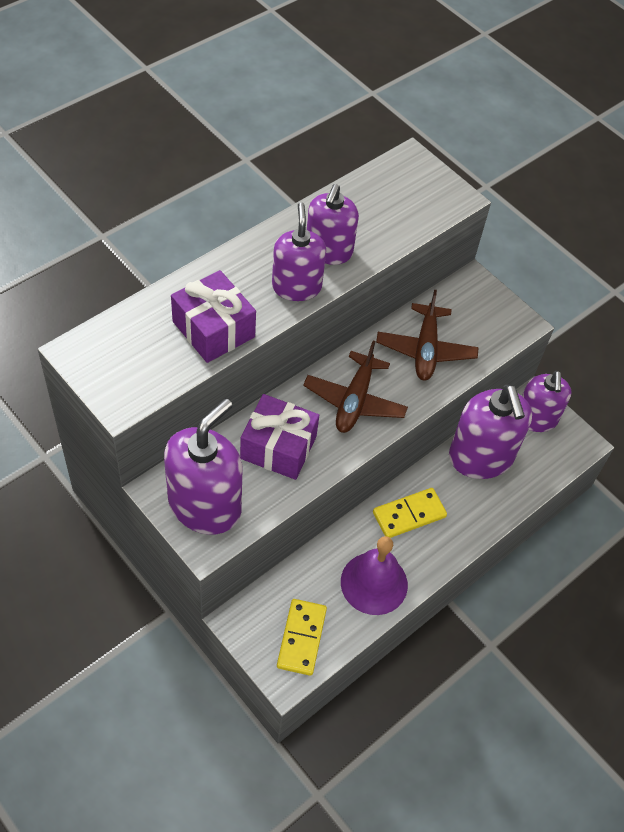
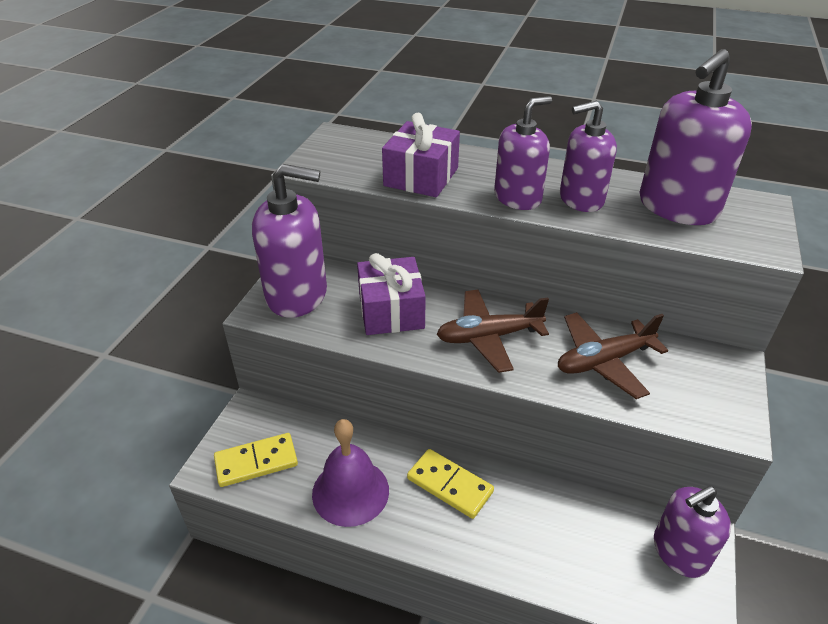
camera: 65 degrees right, 15 degrees down
purple soap dispenser [449,384,532,479] -> purple soap dispenser moved to [640,49,752,225]

